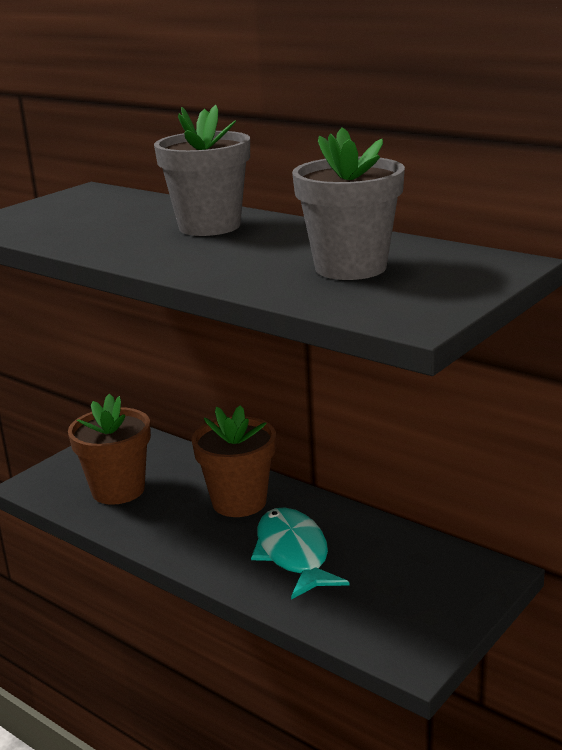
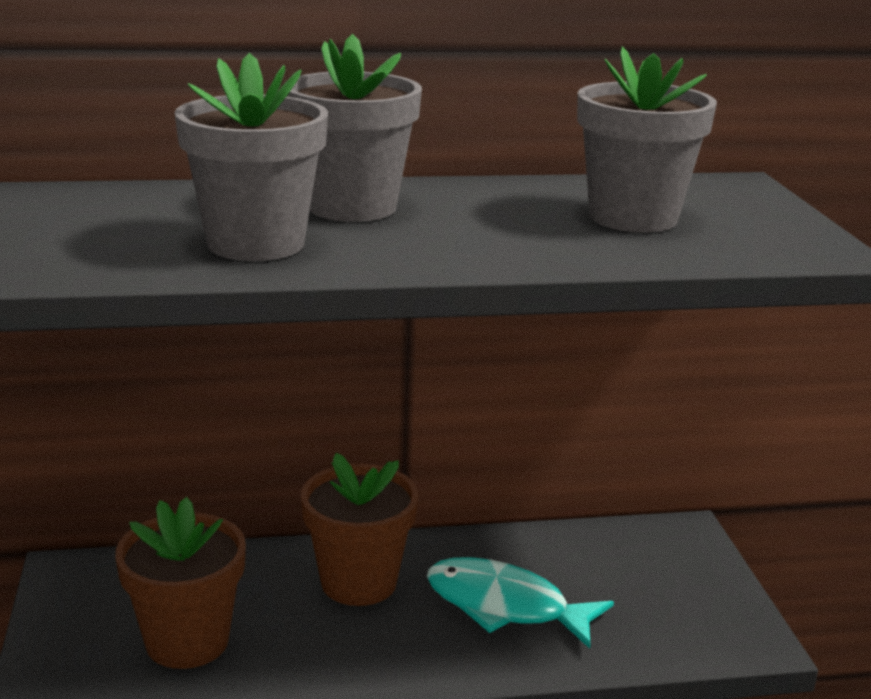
camera: 50 degrees left, 0 degrees up
none -> grey flower pot [174,53,328,261]

